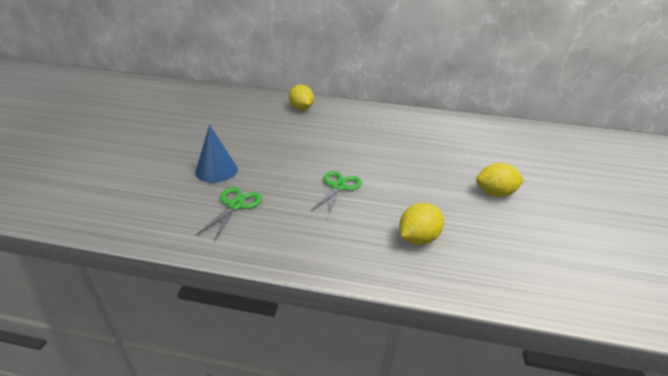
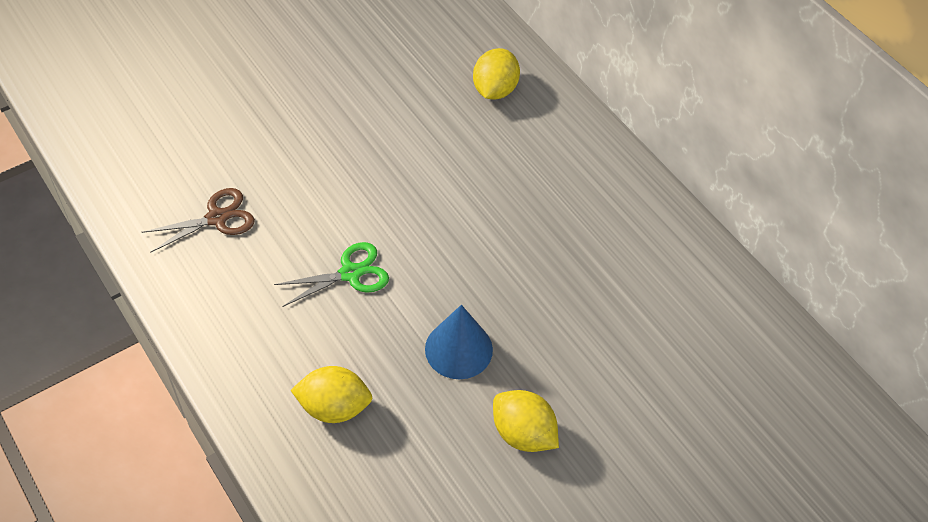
camera: 45 degrees right, 20 degrees up
blue cone [195,125,238,182] -> blue cone moved to [425,305,493,379]
green scissors [195,187,262,242] -> brown scissors [142,188,255,253]

